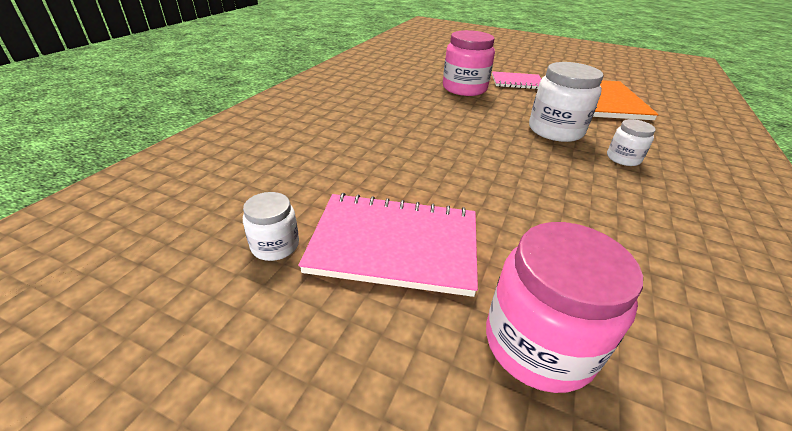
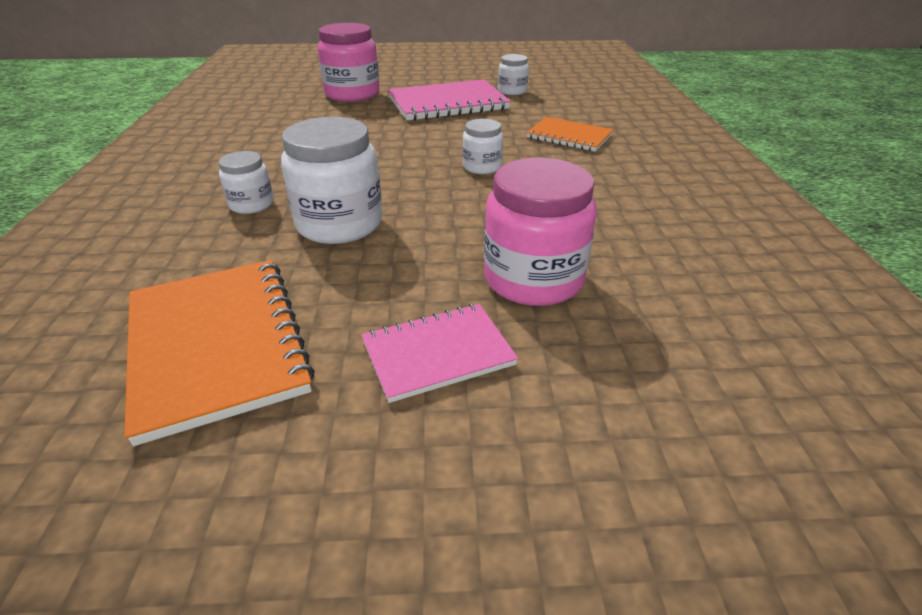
camera: 155 degrees right, 0 degrees up
none -> white jar [462,119,503,174]
none -> orange notebook [526,117,613,151]

